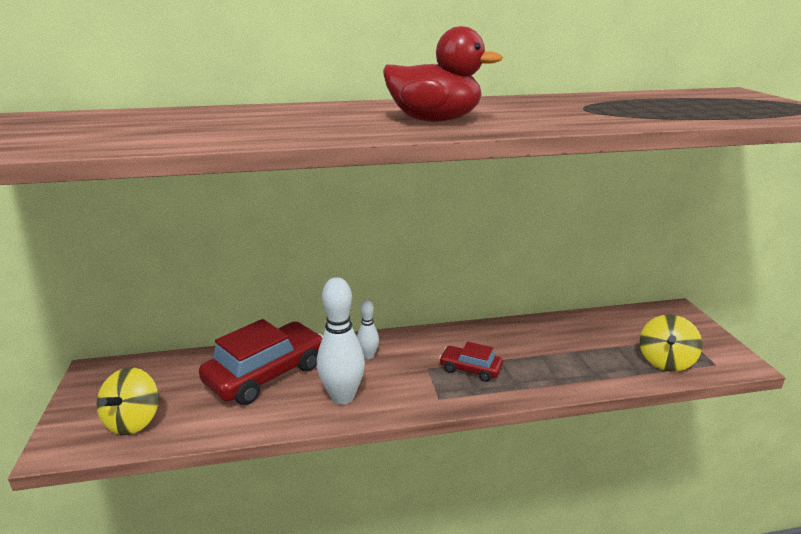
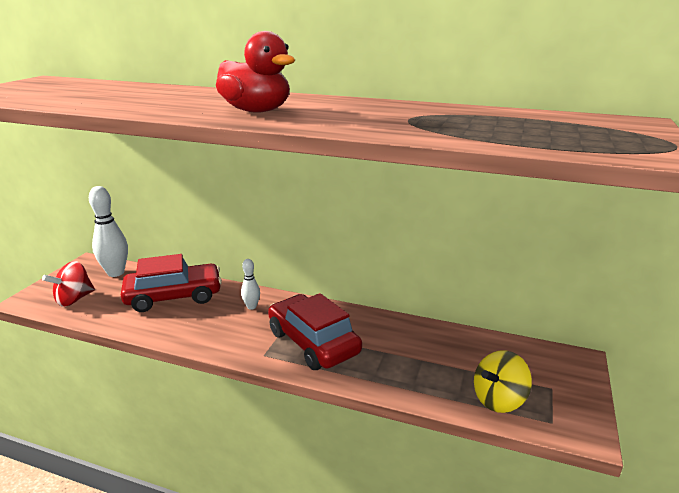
camera: 30 degrees right, 0 degrees up
yellow spinning top [97,367,159,435] -> red spinning top [42,261,95,307]
white bowling pin [317,277,365,405] -> white bowling pin moved to [89,186,128,277]
red car [439,342,503,382] -> red car [268,293,362,370], size x1.95

